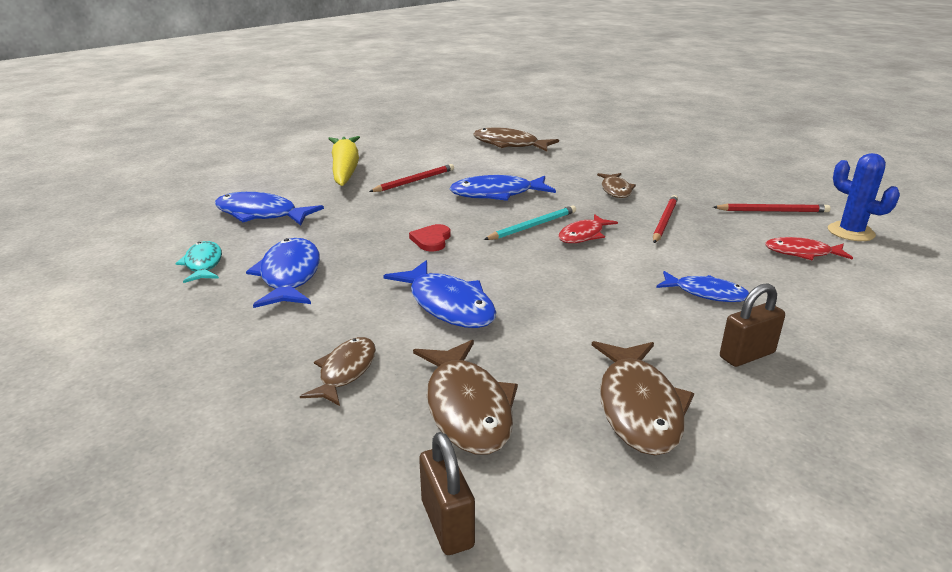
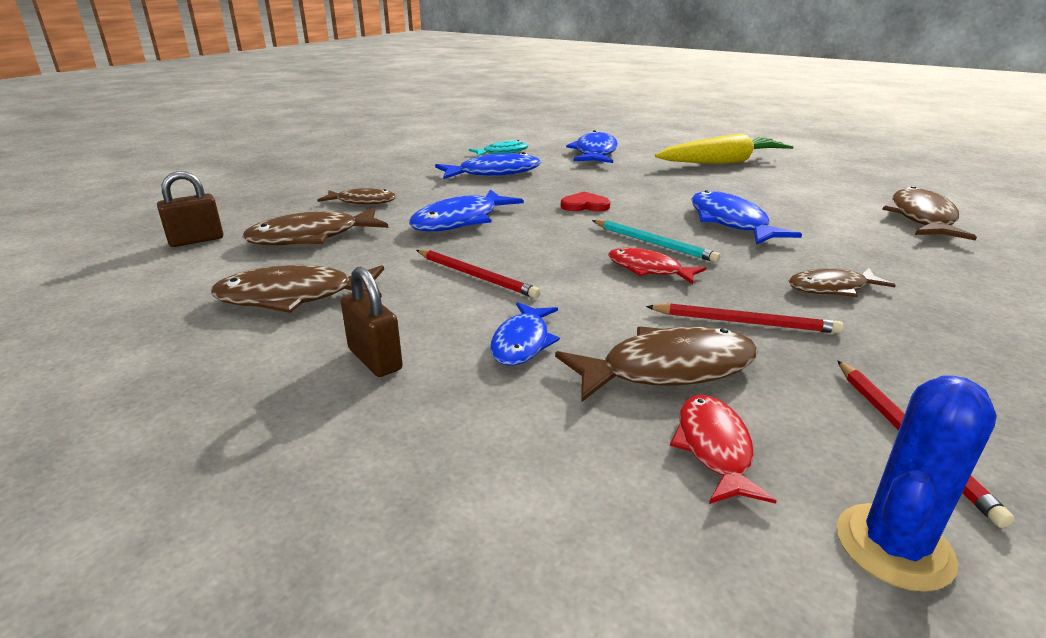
camera: 80 degrees right, 0 degrees up
red pencil [369,164,454,192] -> red pencil moved to [416,250,541,298]
none -> brown fish [555,326,758,402]

